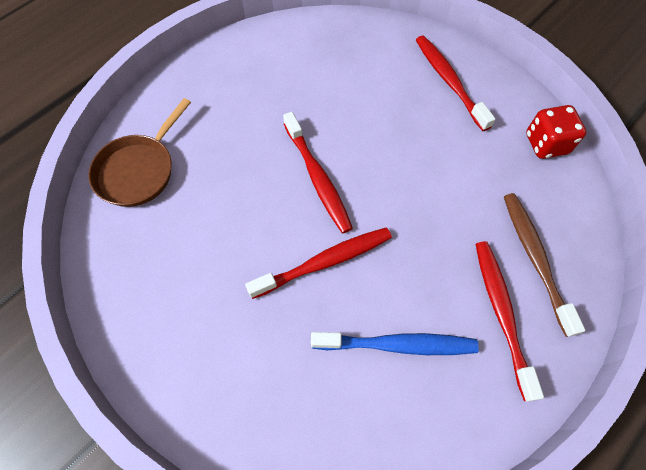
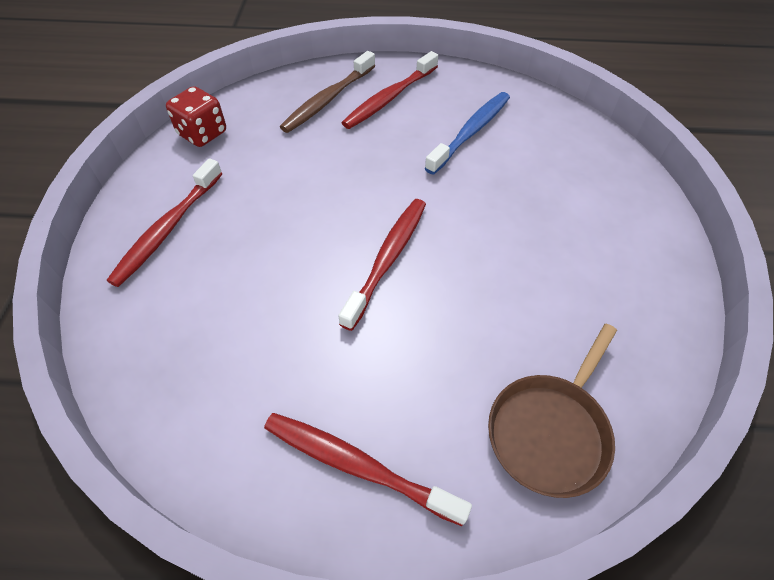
camera: 130 degrees left, 10 degrees down
brown pan [88,98,191,207] -> brown pan turned 135 degrees clockwise [488,324,617,498]
red toothbrush [245,227,392,299] -> red toothbrush moved to [264,413,472,526]
blue toothbrush [311,332,479,355] -> blue toothbrush turned 75 degrees clockwise [425,92,510,175]

